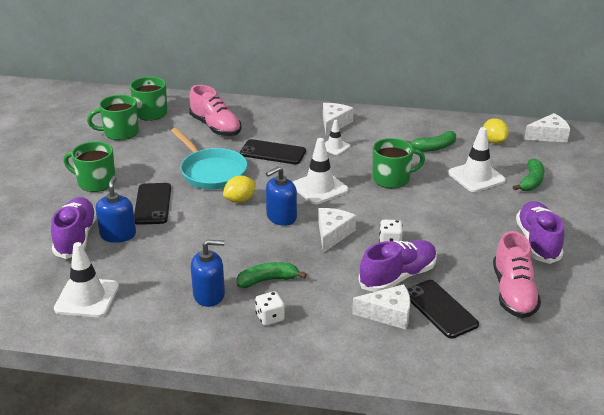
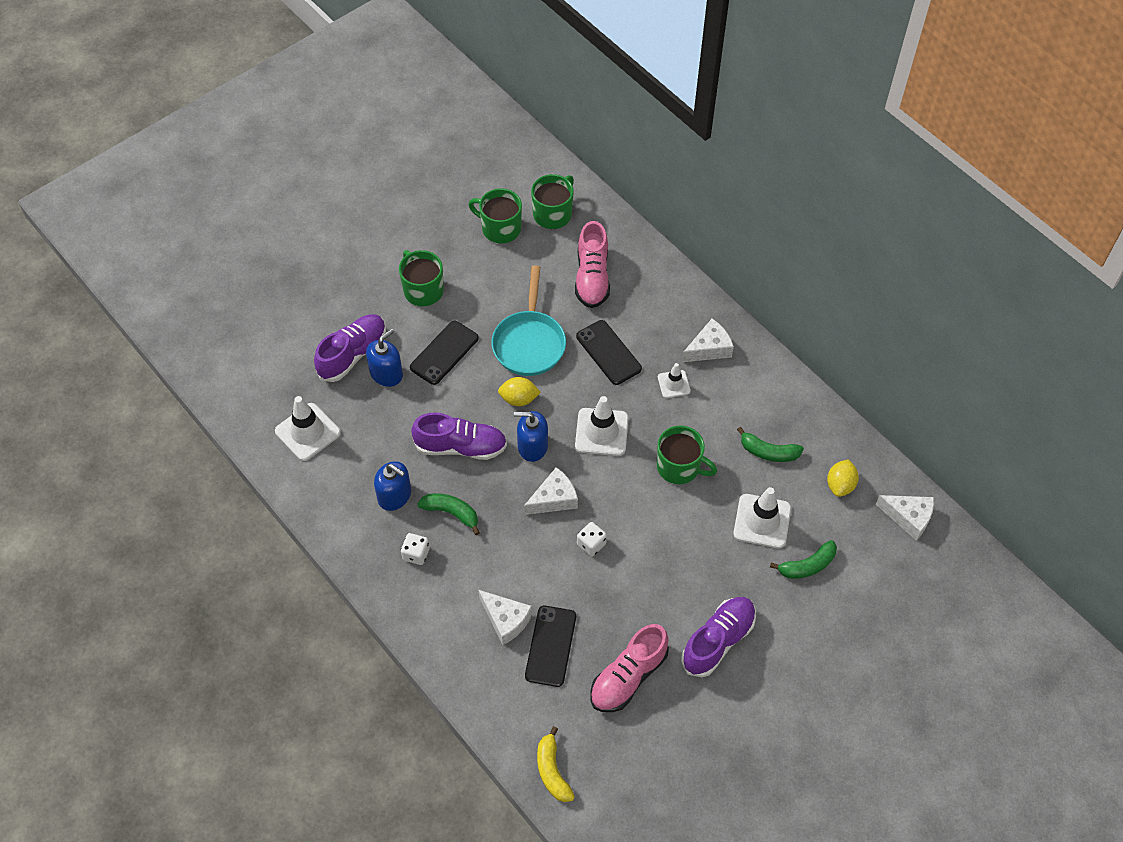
camera: 40 degrees right, 25 degrees up
purple shoe [359,240,437,292] -> purple shoe moved to [411,413,507,460]
none -> yellow banana [537,726,575,802]

